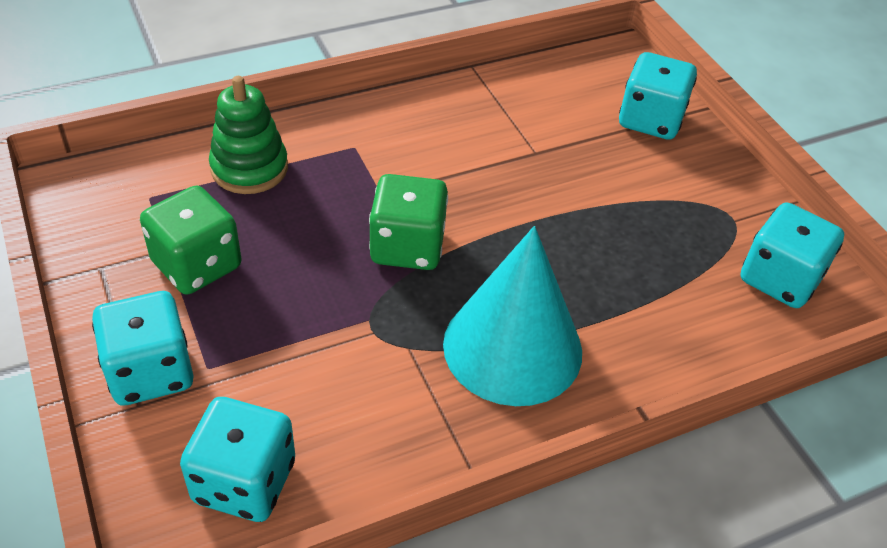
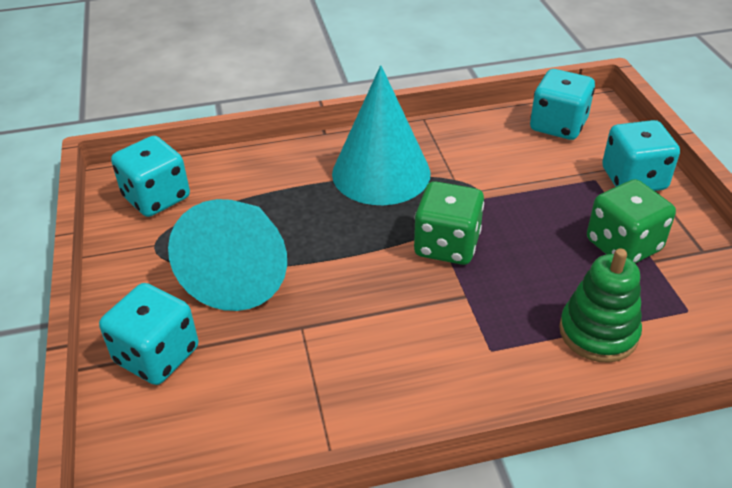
camera: 165 degrees left, 5 degrees down
none -> turquoise cone [168,199,287,311]

